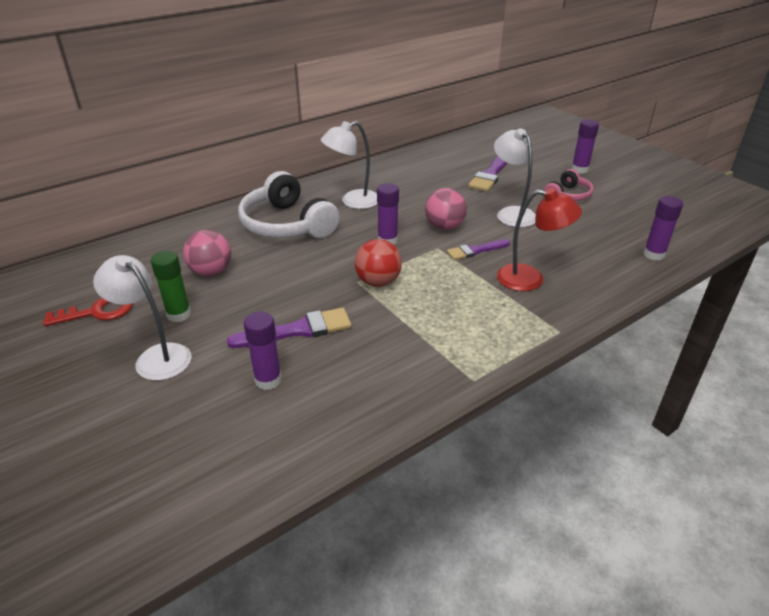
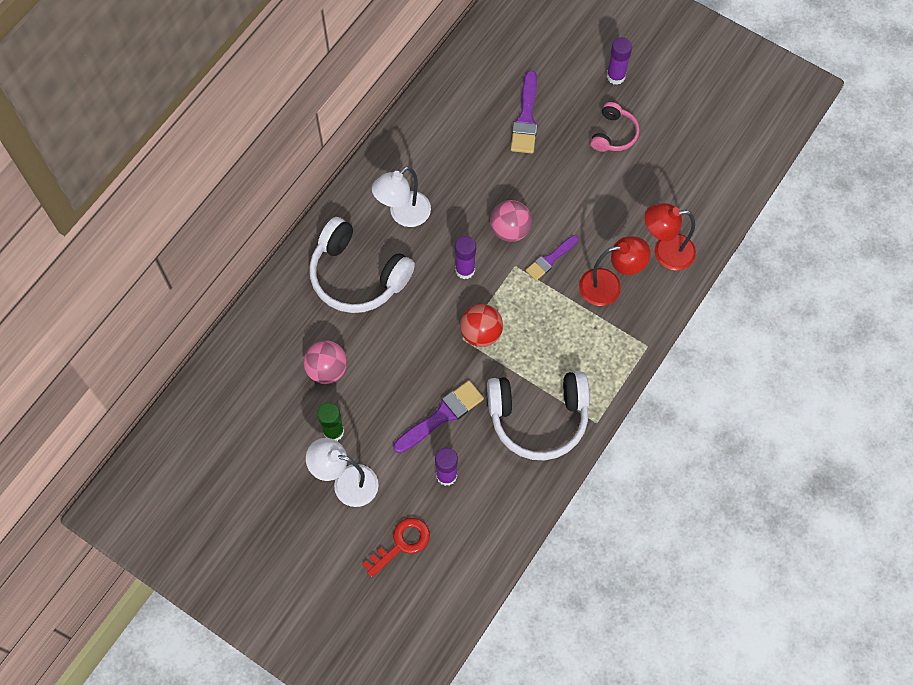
camera: 20 degrees left, 30 degrees up
red key [43,298,132,326] -> red key moved to [362,517,430,578]
white lamp [494,128,536,228] -> none
purple glue stick [643,196,683,261] -> none
none -> white headphones [487,371,590,460]
none -> red lamp [645,203,696,270]

